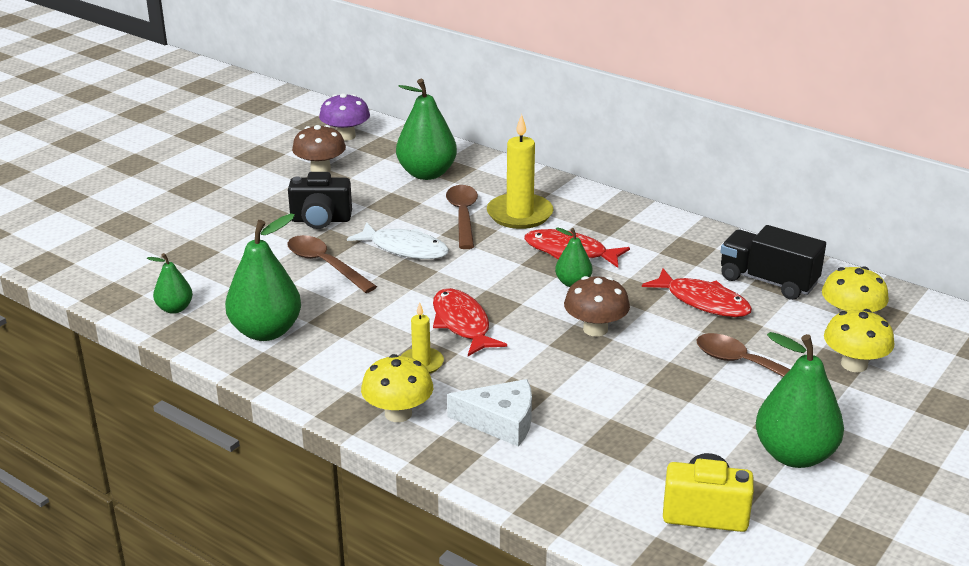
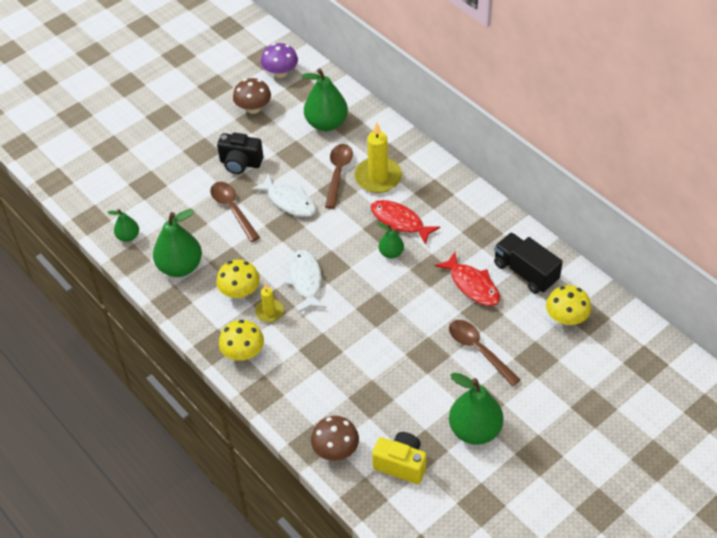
camera: 15 degrees right, 20 degrees up
red fish [433,288,507,356] -> white fish [284,250,327,312]
white cheese [447,379,532,446] -> none
brown mushroom [564,276,630,337] -> brown mushroom moved to [311,416,359,461]
yellow mushroom [824,309,894,372] -> yellow mushroom moved to [216,260,260,299]

